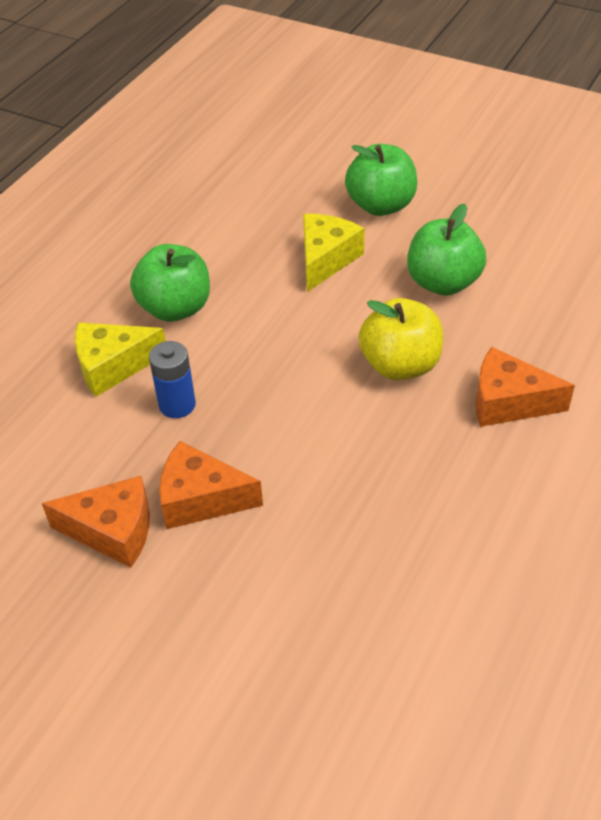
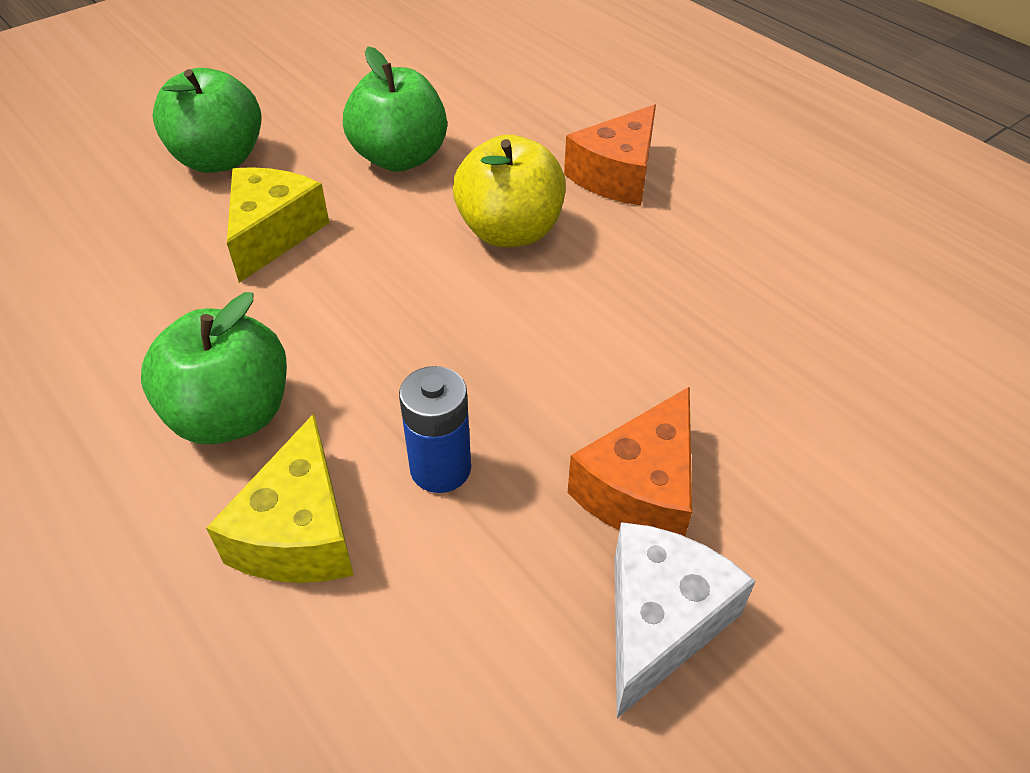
camera: 70 degrees left, 0 degrees up
orange cheese [42,475,150,567] -> white cheese [615,522,756,718]
yellow cheese [303,214,364,292] -> yellow cheese turned 60 degrees clockwise [227,167,329,283]

